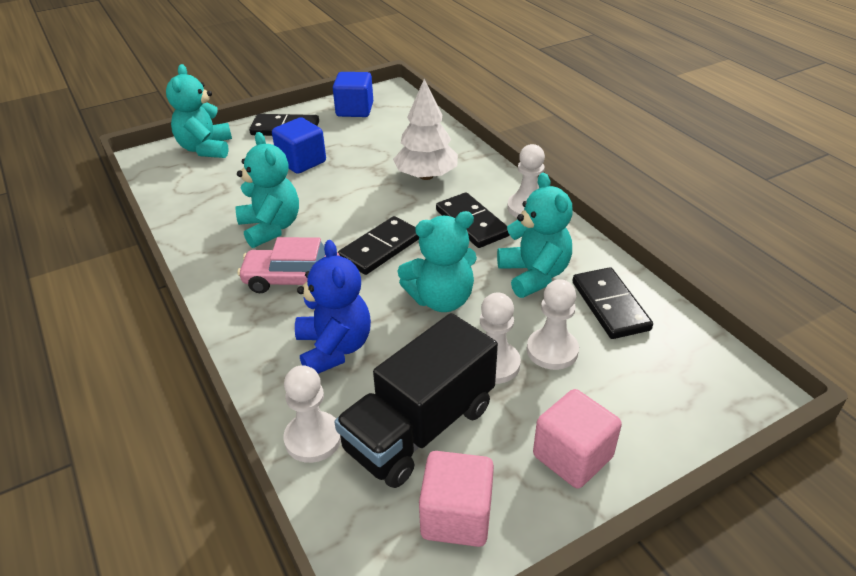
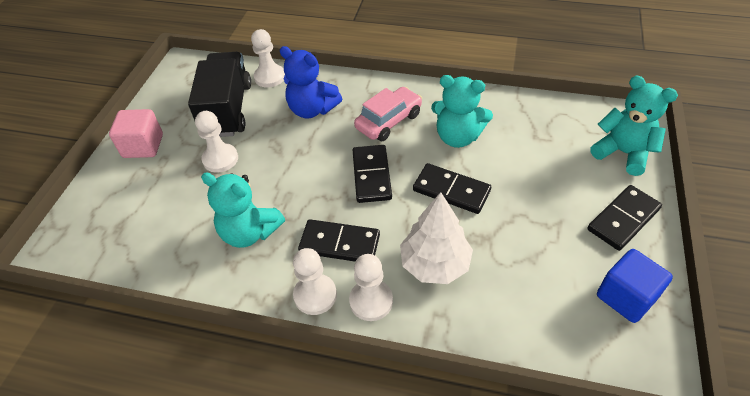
camera: 135 degrees right, 10 degrees up
blue cube [272,117,326,174] -> none
turquoise teddy bear [397,211,477,312] -> none
pink cube [419,451,494,547] -> none
white pawn [527,279,579,370] -> white pawn moved to [349,254,393,321]
black domino [572,267,653,339] -> black domino moved to [413,163,491,214]

